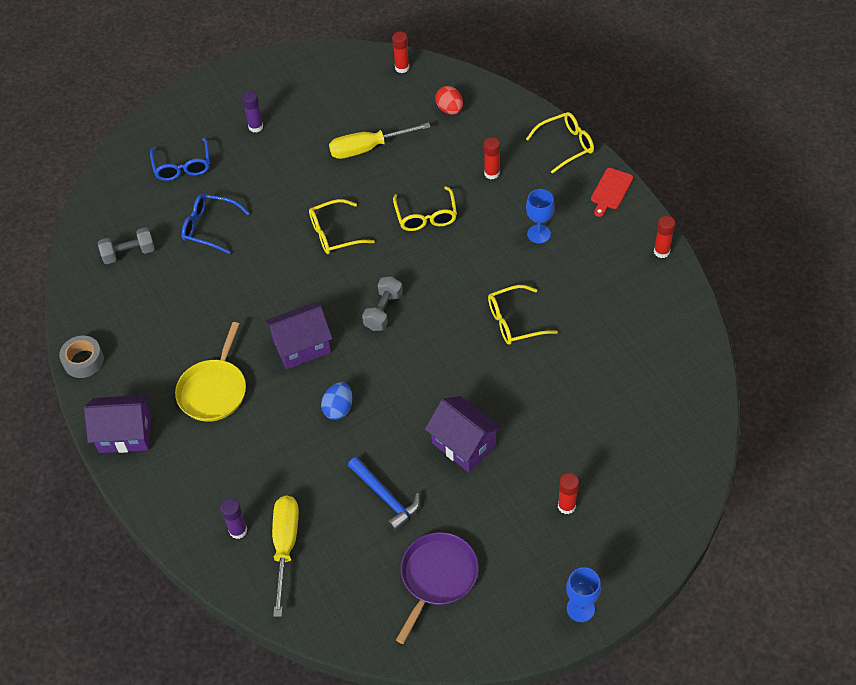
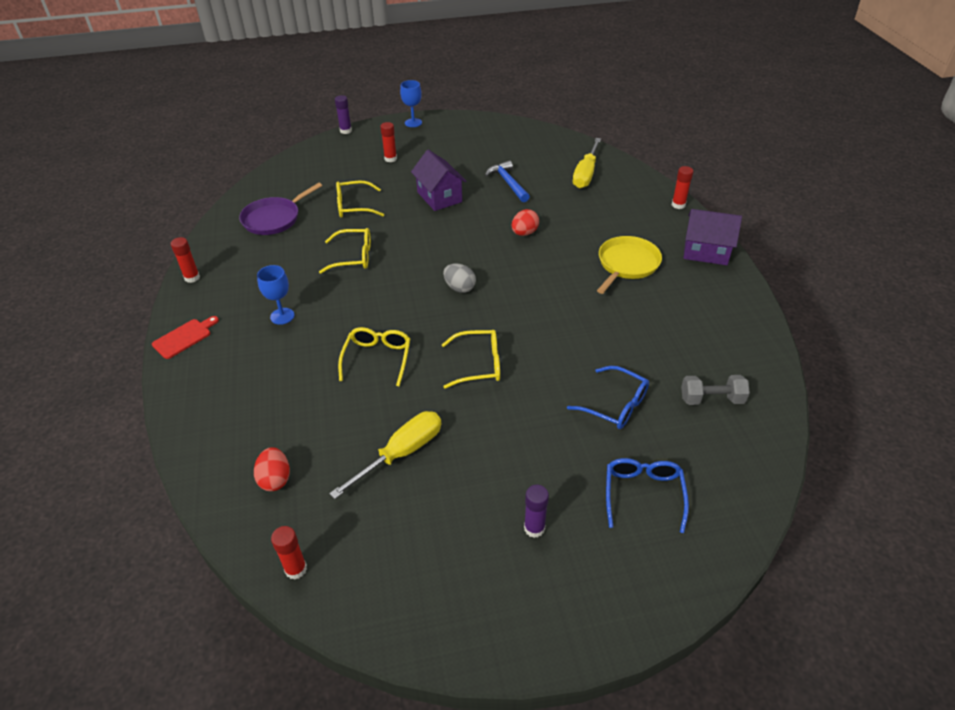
camera: 165 degrees left, 10 degrees down
grey tape [59,336,104,378] -> none
purple glue stick [220,498,247,539] -> purple glue stick moved to [335,95,352,134]
purple house [265,302,333,369] -> none
blue egg [321,382,352,420] -> red egg [512,209,539,236]
yellow screwdriver [329,122,431,159] -> yellow screwdriver turned 45 degrees counterclockwise [329,411,441,499]
grey dumbbell [362,276,403,331] -> grey egg [443,263,476,293]
purple pan [396,532,479,644] -> purple pan moved to [239,183,322,235]
red glue stick [484,137,500,179] -> red glue stick moved to [672,166,694,209]
yellow glasses [526,112,594,174] -> yellow glasses moved to [336,181,384,218]

